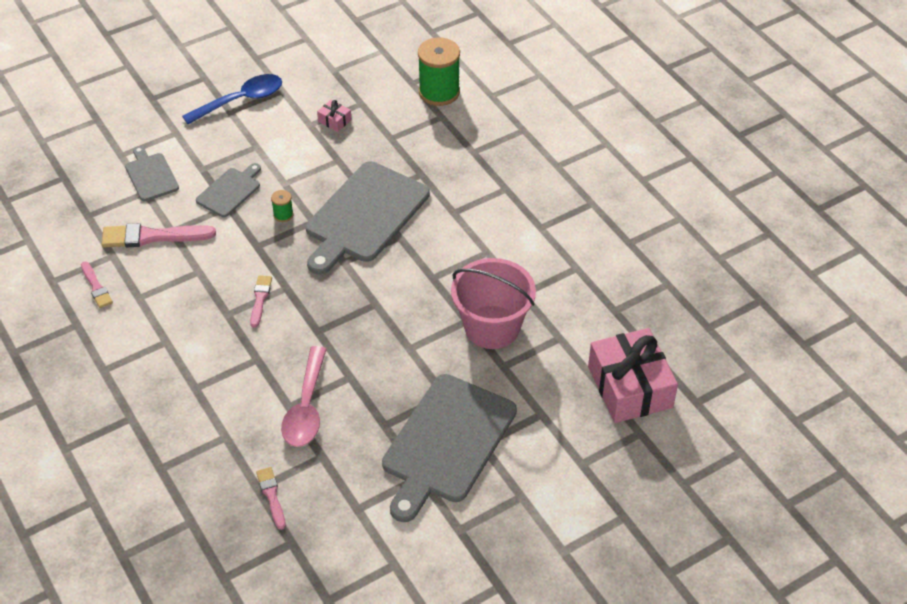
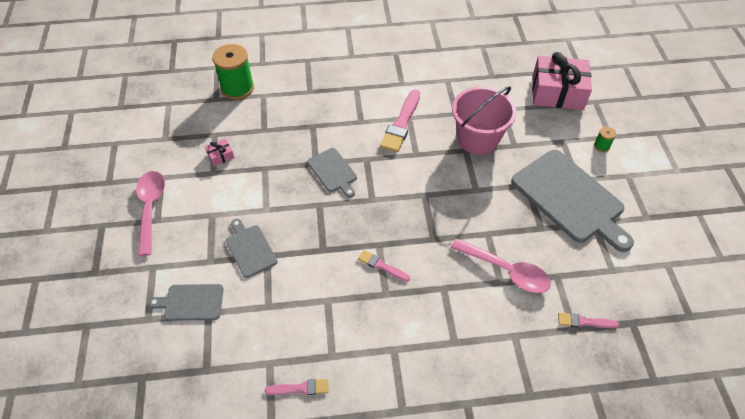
camera: 65 degrees left, 5 degrees up
pink brush [102,223,216,247] -> pink brush moved to [380,90,420,153]
blue spoon [182,74,282,124] -> pink spoon [136,171,165,256]
green spool [271,190,293,222] -> green spool moved to [594,126,616,152]
grey cutting board [306,161,430,275] -> grey cutting board [307,148,357,197], size x0.50

